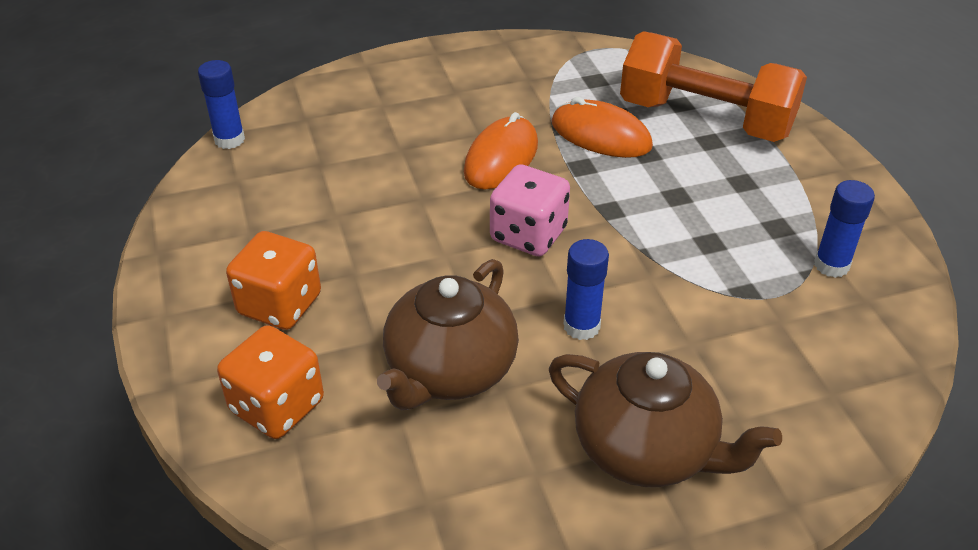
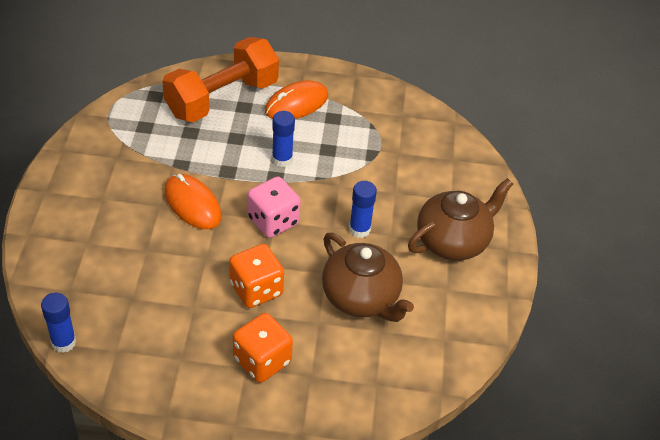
camera: 70 degrees left, 5 degrees up
orange dice [217,325,324,439] -> orange dice moved to [229,244,284,308]
orange mouse [551,97,653,158] -> orange mouse moved to [265,80,328,119]
blue glue stick [814,180,875,278] -> blue glue stick moved to [272,111,295,167]

